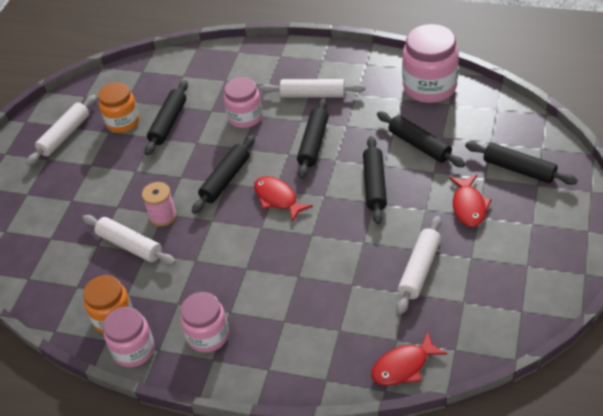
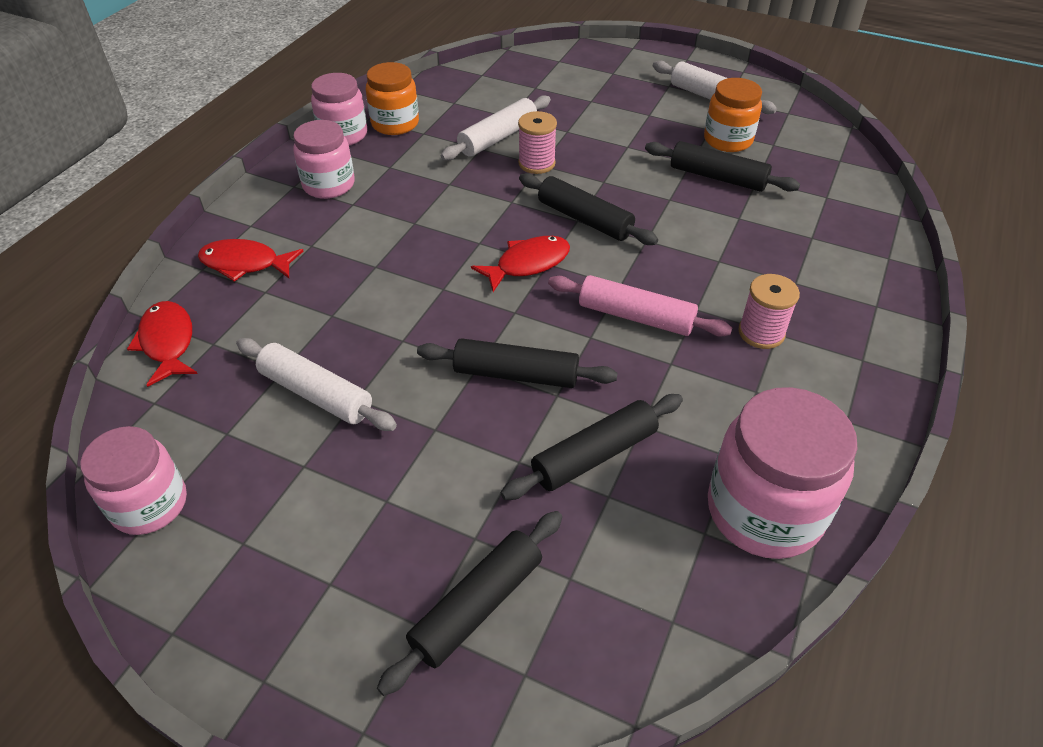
camera: 95 degrees right, 0 degrees up
pink jar [224,77,263,128] -> pink jar moved to [80,426,187,535]
white rolling pin [260,79,365,98] -> pink spool [738,274,800,349]
black rolling pin [297,98,329,179] -> pink rolling pin [548,275,732,337]
red fish [449,175,492,227] -> red fish moved to [198,239,303,282]

